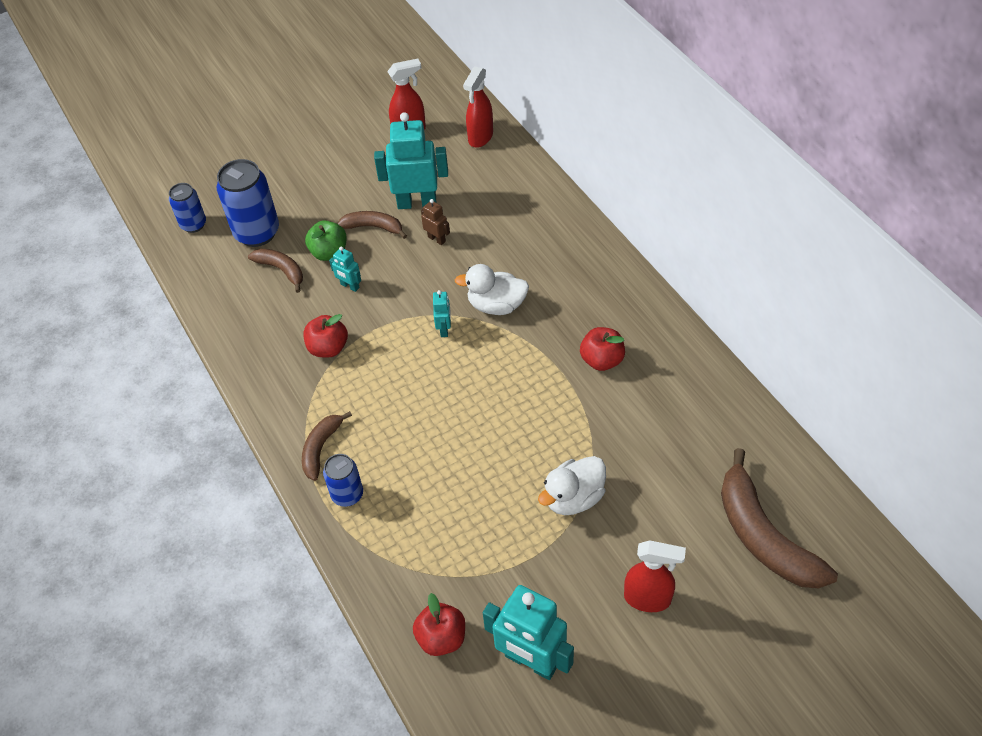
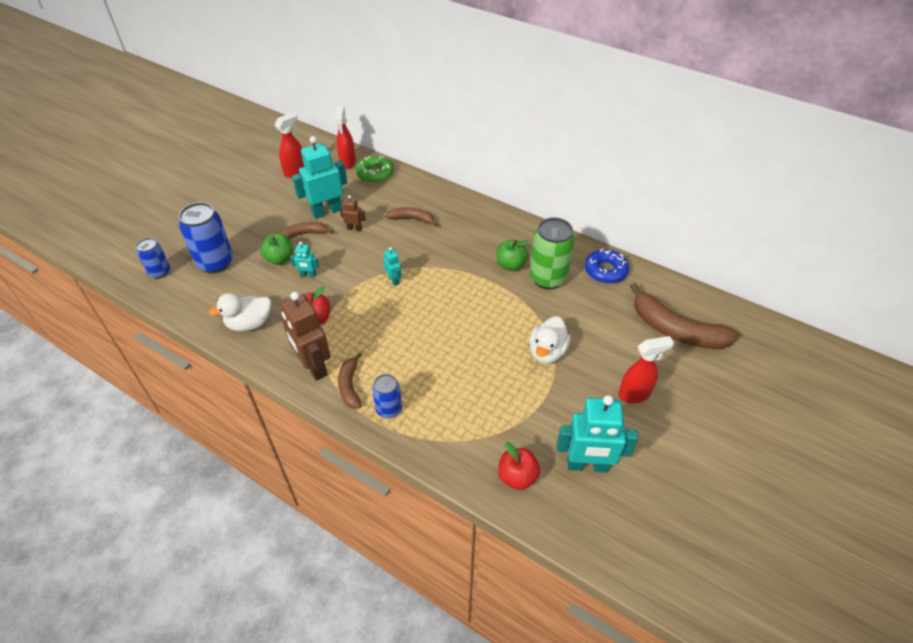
camera: 30 degrees left, 5 degrees down
brown banana [248,249,303,293] -> brown banana moved to [386,207,438,227]
white duck [455,264,529,315] -> white duck moved to [209,293,271,331]
red apple [580,327,625,371] -> green apple [496,239,529,271]
none -> brown robot [281,292,331,381]
none -> green donut [356,155,394,183]
none -> green can [529,217,575,290]
none -> blue donut [585,248,629,284]

